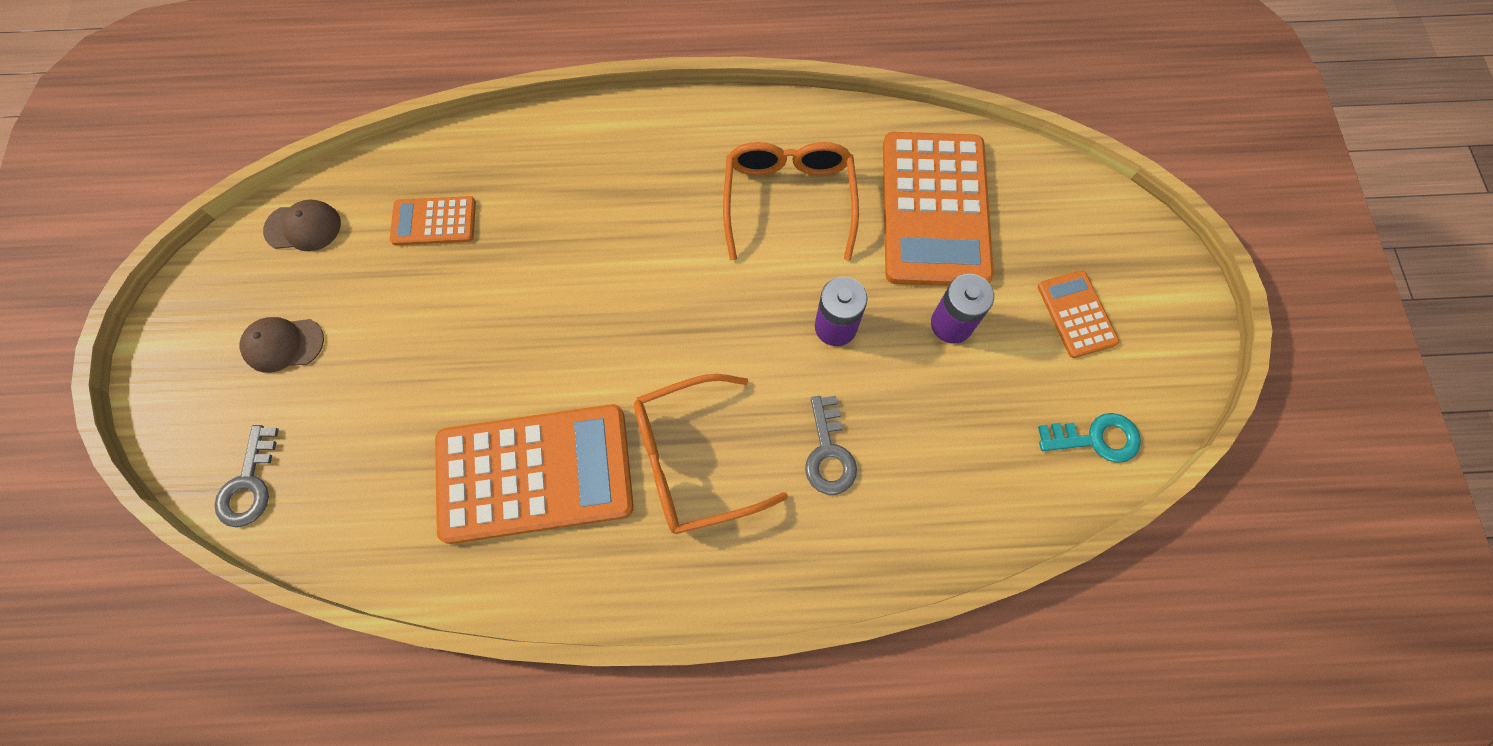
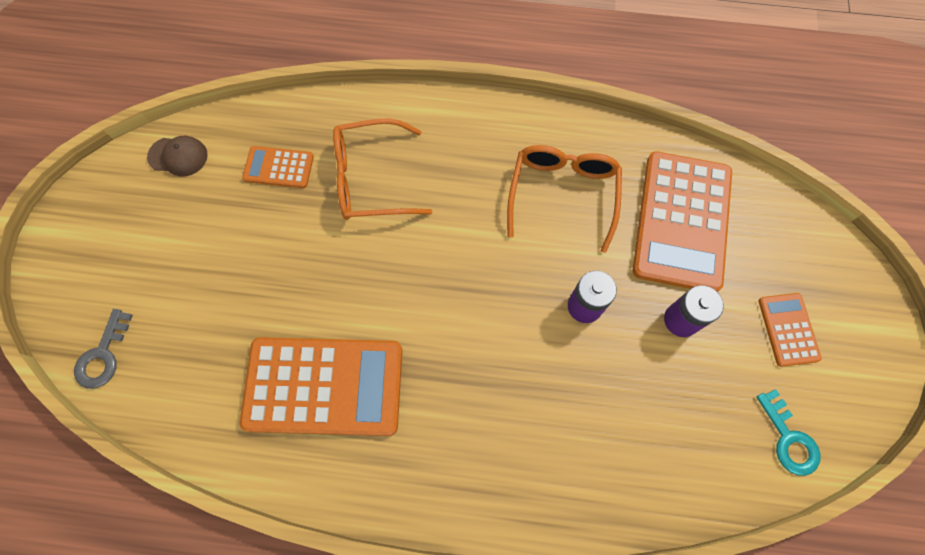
camera: 10 degrees right, 0 degrees up
brown cap [239,317,324,373] -> none
orange glasses [634,374,788,534] -> orange glasses moved to [333,118,432,220]
grey key [805,396,857,495] -> none
turquoise key [1038,413,1141,463] -> turquoise key turned 60 degrees clockwise [757,389,821,476]

